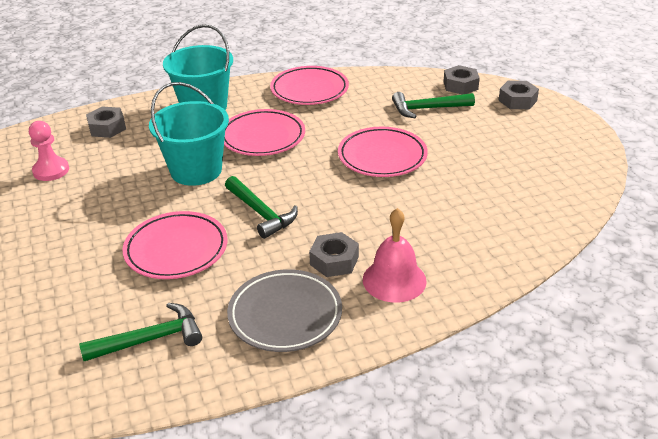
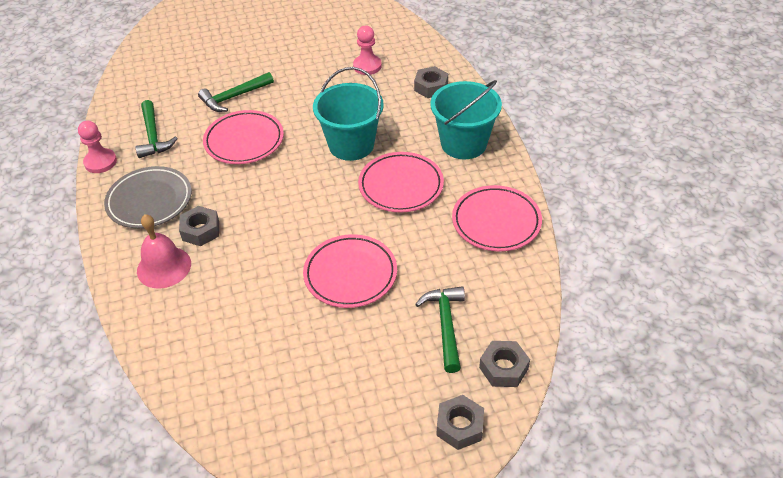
camera: 95 degrees right, 10 degrees up
green hammer [225,176,298,239] -> green hammer moved to [198,72,274,112]
none -> pink pawn [78,121,117,173]

